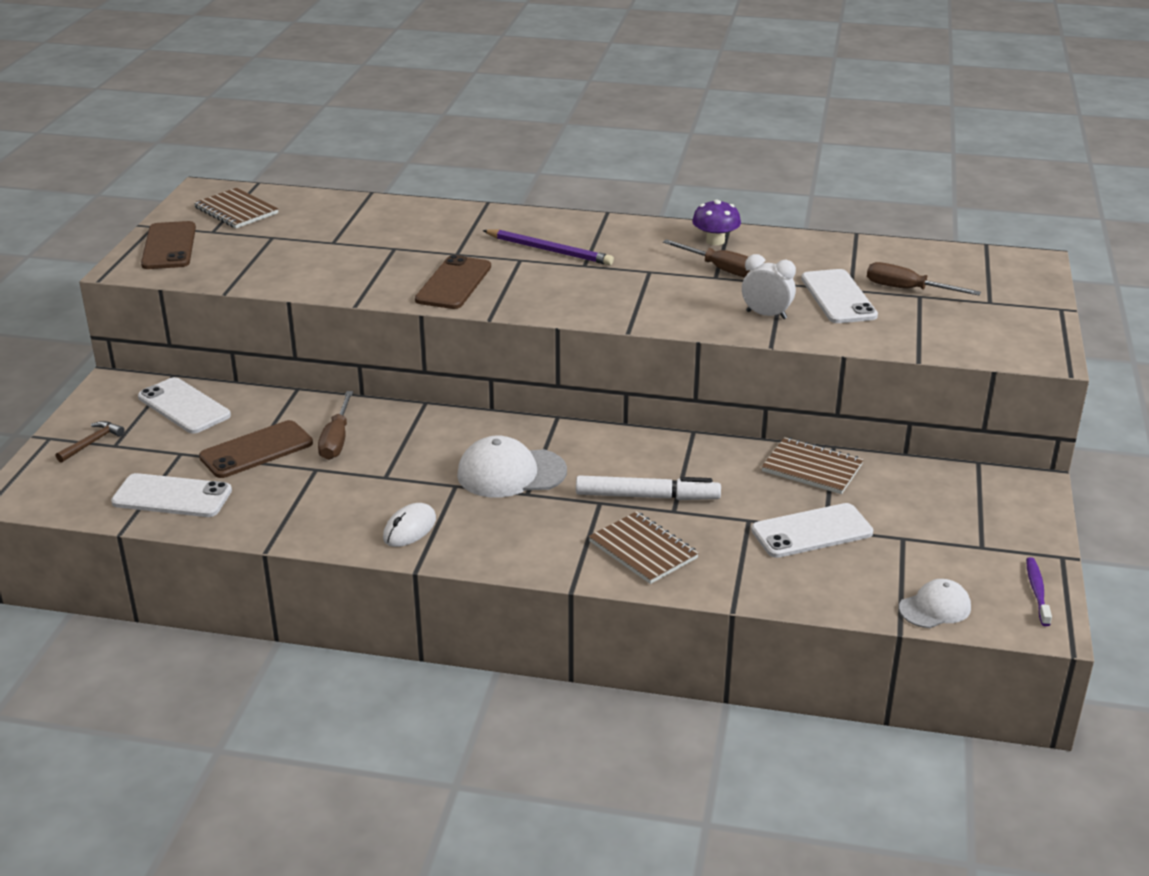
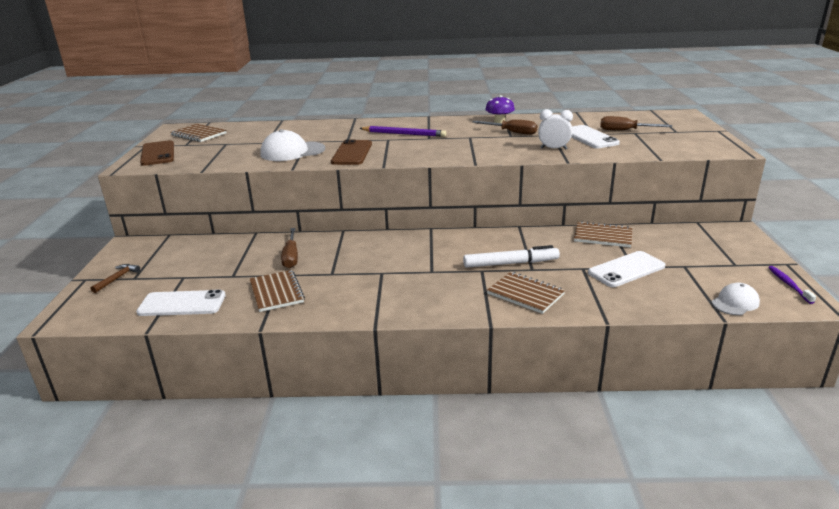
camera: 10 degrees left, 5 degrees down
white phone [138,377,231,434] -> none
brown phone [199,420,313,478] -> none
white mouse [383,503,436,547] -> none
white cap [457,435,567,498] -> white cap moved to [260,129,325,161]
none -> brown notebook [250,270,305,312]

